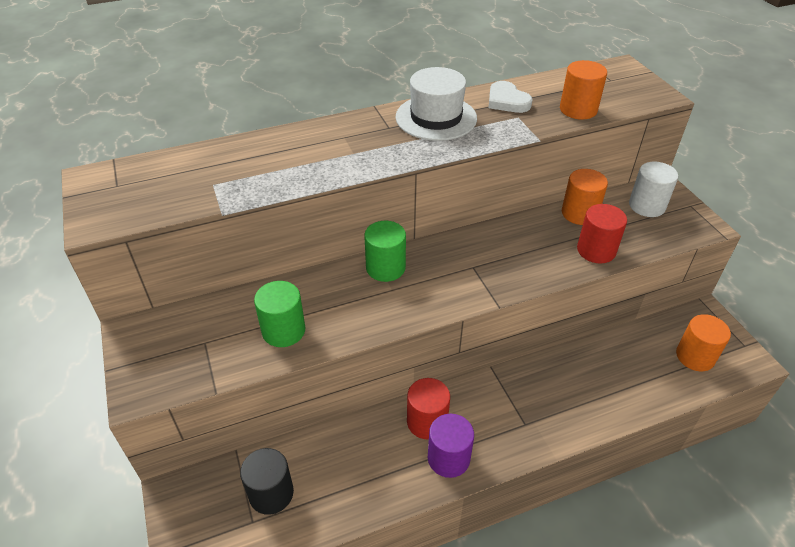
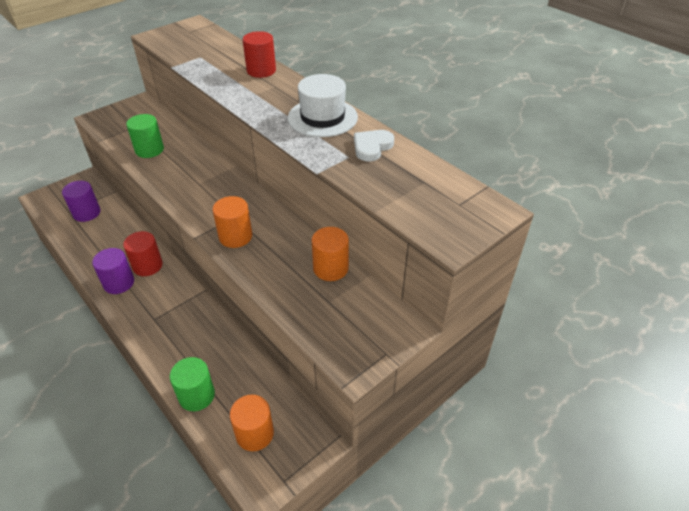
camera: 70 degrees right, 0 degrees up
black cylinder [240,448,294,515] -> purple cylinder [62,181,101,222]
green cylinder [364,221,406,282] -> green cylinder moved to [170,357,215,411]
orange cylinder [560,60,607,119] -> orange cylinder moved to [212,196,252,248]
red cylinder [577,204,627,263] -> red cylinder moved to [243,31,276,78]
white cylinder [629,161,678,217] -> none

